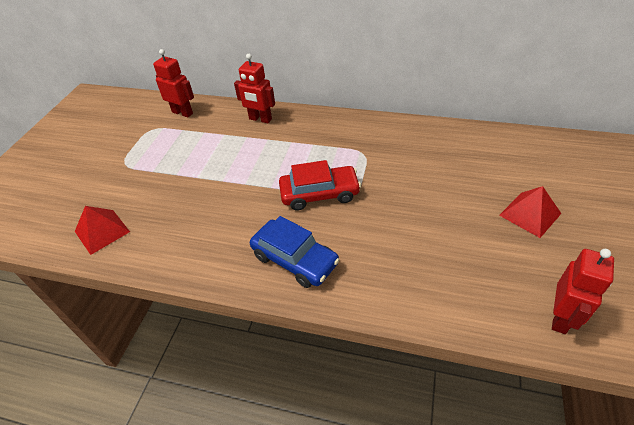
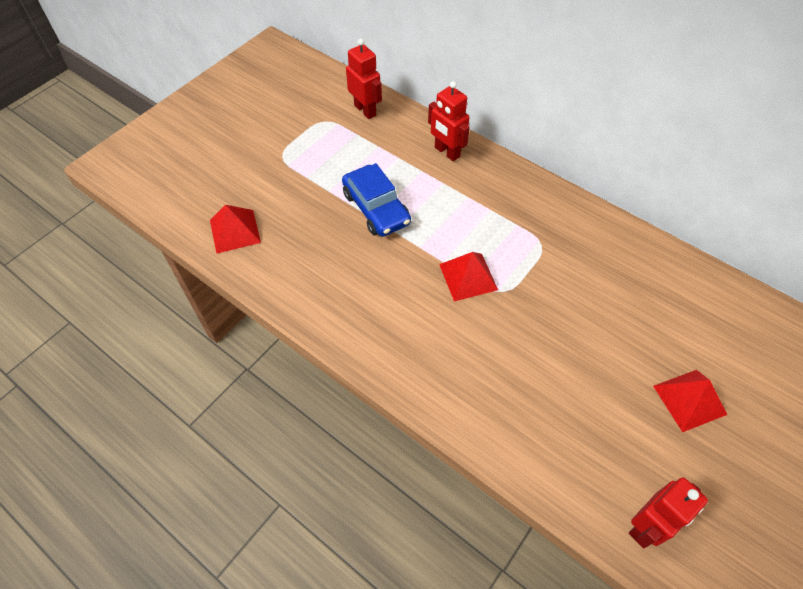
camera: 20 degrees right, 10 degrees up
blue car [250,216,340,288] -> blue car moved to [342,163,411,237]
red car [279,160,361,211] -> red pyramid [439,252,498,301]

